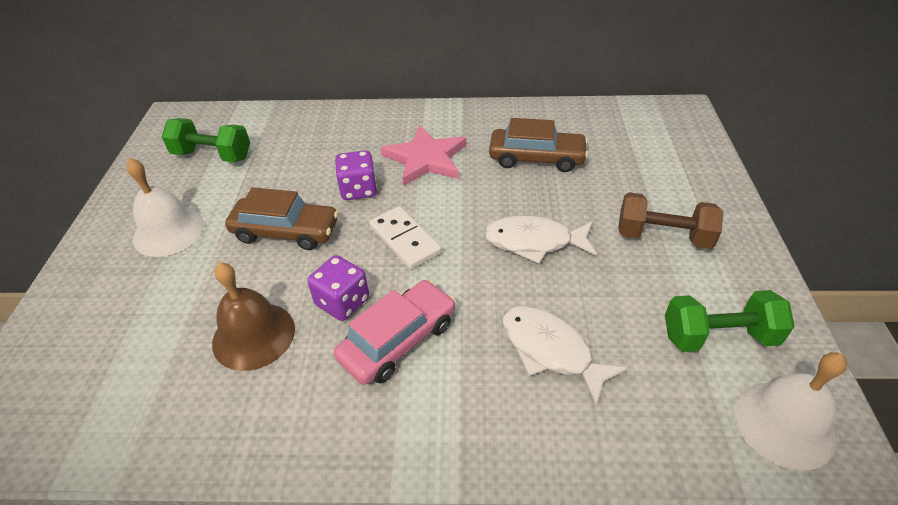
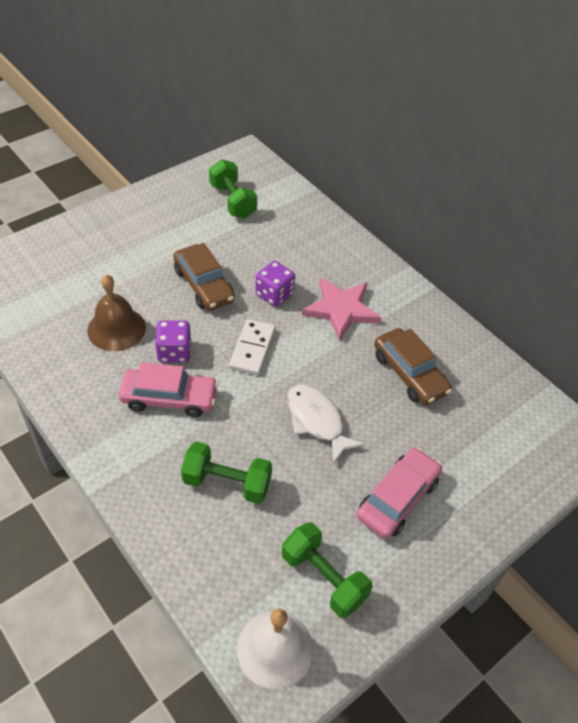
camera: 45 degrees right, 5 degrees up
white bell [126,158,204,257] -> none
white fish [502,306,628,406] -> green dumbbell [181,442,272,504]
brown dumbbell [618,192,724,249] -> pink car [357,447,442,539]

